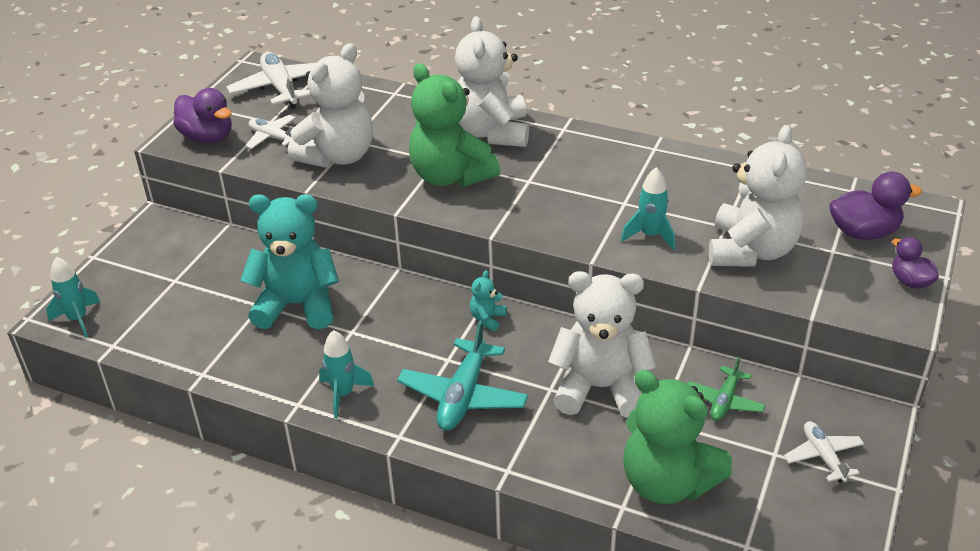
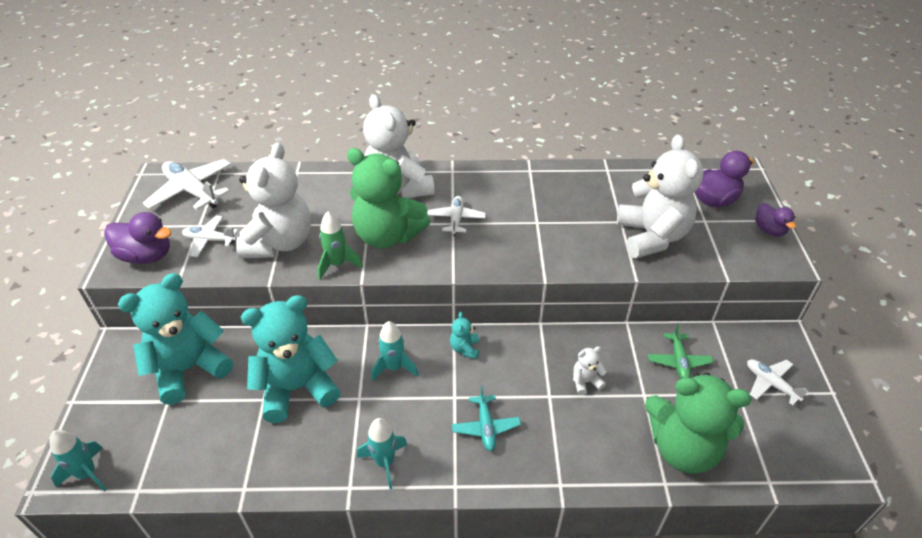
camera: 25 degrees left, 5 degrees up
turquoise plane [397,320,528,431] -> turquoise plane [452,386,521,451], size x0.59
white teddy bear [548,271,656,418] -> white teddy bear [573,346,607,395], size x0.41
turquoise rocket [621,167,675,250] -> turquoise rocket moved to [371,321,418,382]
purple duck [892,237,939,289] -> purple duck turned 150 degrees counterclockwise [755,203,796,237]
none -> turquoise teddy bear [118,273,233,405]
none -> green rocket [318,211,363,280]
none -> white plane [427,196,486,235]

